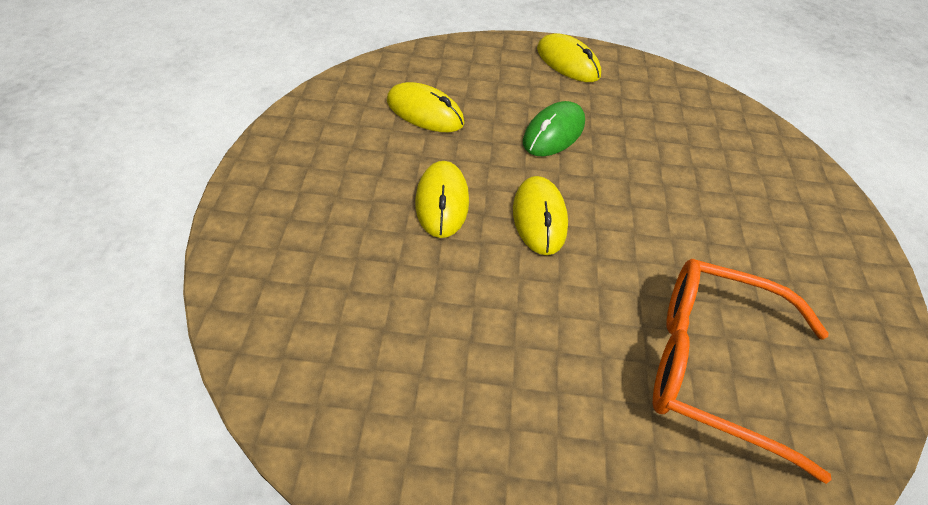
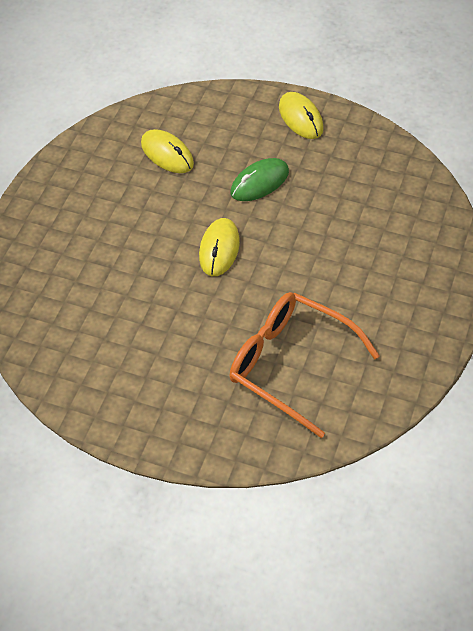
camera: 20 degrees right, 5 degrees up
yellow mouse [415,161,469,238] -> none

